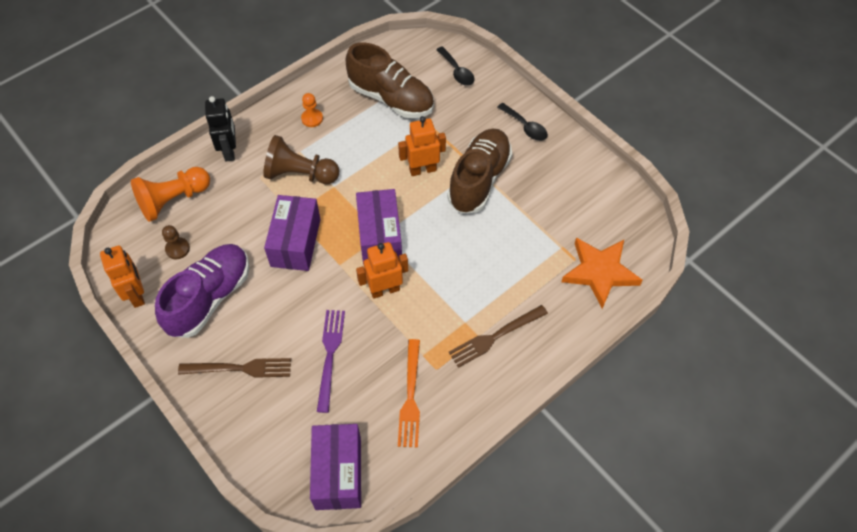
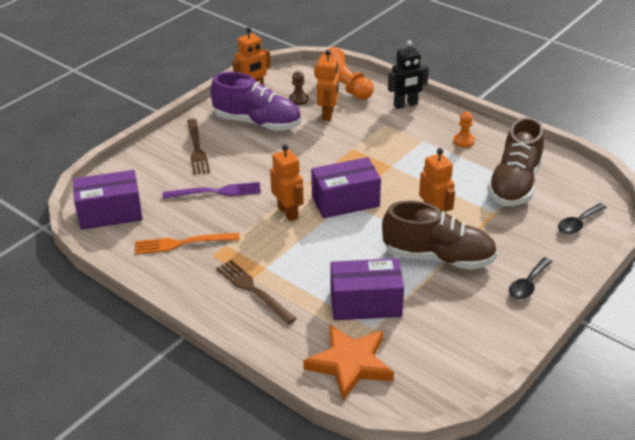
camera: 80 degrees right, 20 degrees down
brown pawn [263,135,339,184] -> none
purple box [264,195,321,271] -> purple box moved to [330,258,404,320]
none -> orange robot [317,50,339,121]

